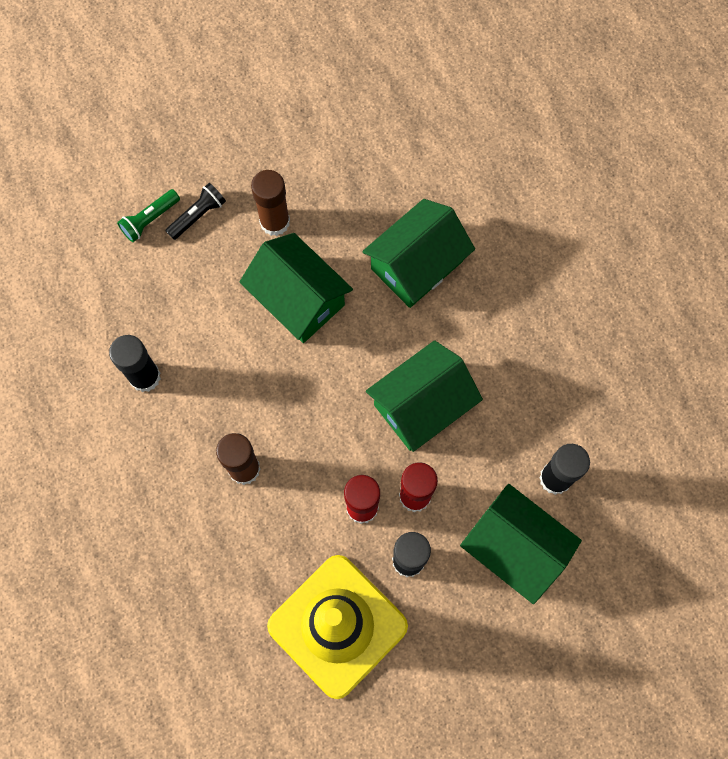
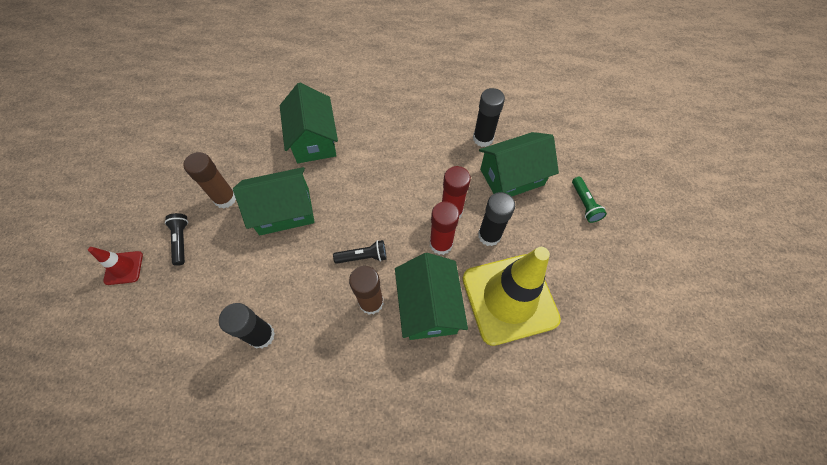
camera: 60 degrees left, 10 degrees down
green flashlight [117,189,180,242] -> green flashlight moved to [572,177,607,223]
green house [366,340,483,452] -> green house moved to [395,253,468,340]
none -> red traffic cone [88,247,143,285]
none -> black flashlight [333,240,386,264]

